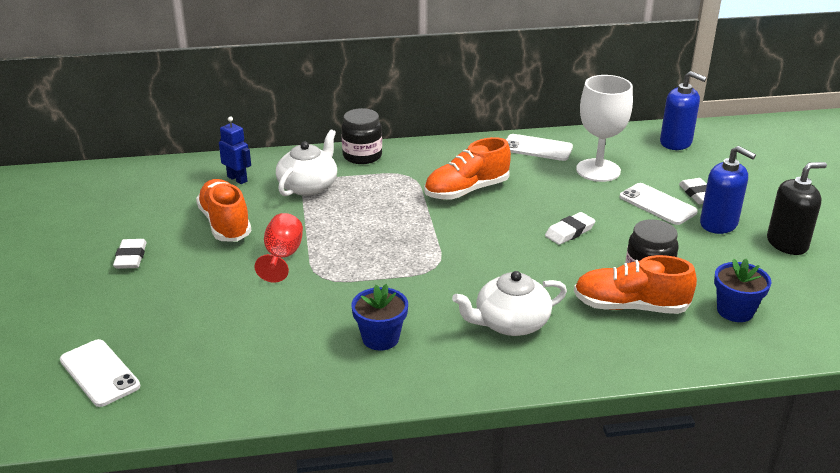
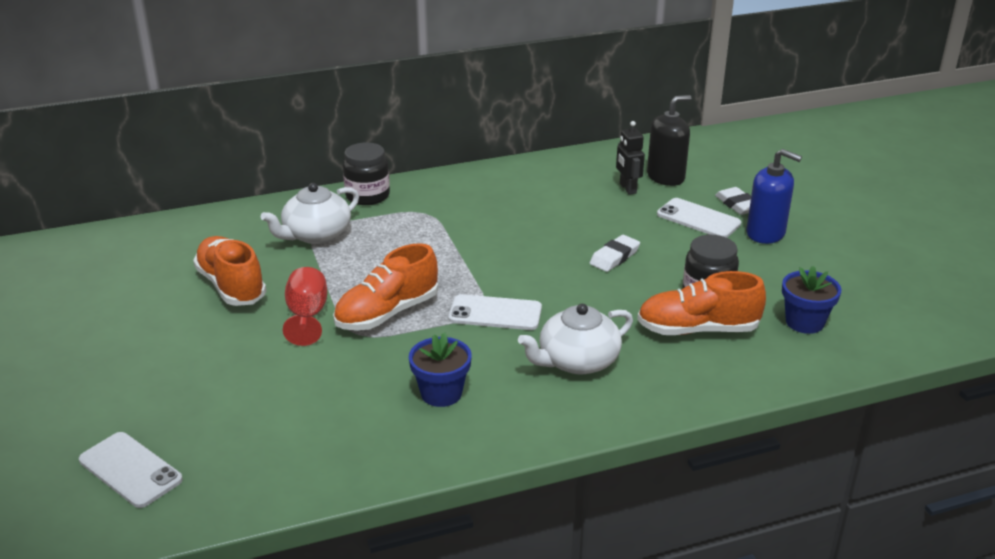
camera: 10 degrees left, 0 degrees up
white eraser [113,239,147,269] -> none
blue robot [219,117,251,184] -> none
white teapot [276,130,337,196] -> white teapot turned 150 degrees counterclockwise [261,183,359,244]
orange shoe [424,137,511,200] -> orange shoe moved to [333,243,438,331]
white phone [506,134,573,161] -> white phone moved to [448,294,542,330]
white goblet [576,75,633,182] -> black robot [616,121,645,195]
blue soap dispenser [660,71,707,150] -> none
black soap dispenser [767,162,827,255] -> black soap dispenser moved to [647,95,691,186]

